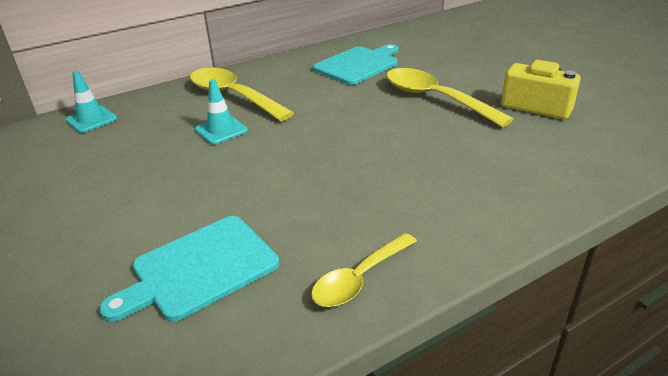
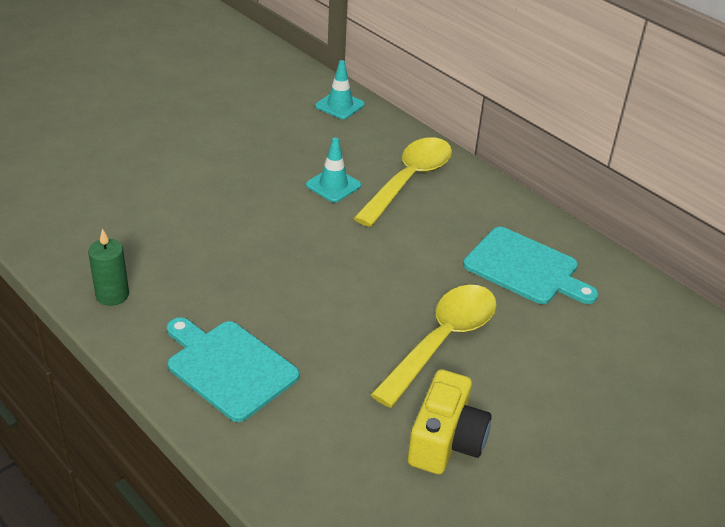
camera: 75 degrees right, 5 degrees up
turquoise cutting board [99,216,279,322] -> turquoise cutting board moved to [167,317,300,422]
yellow spoon [311,233,417,307] -> green candle [88,229,129,306]

